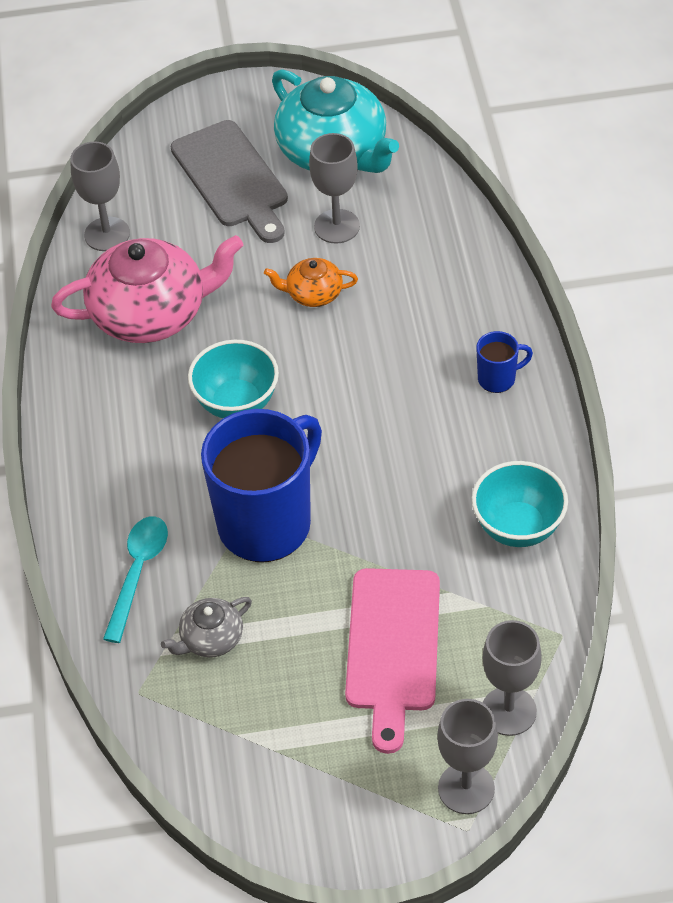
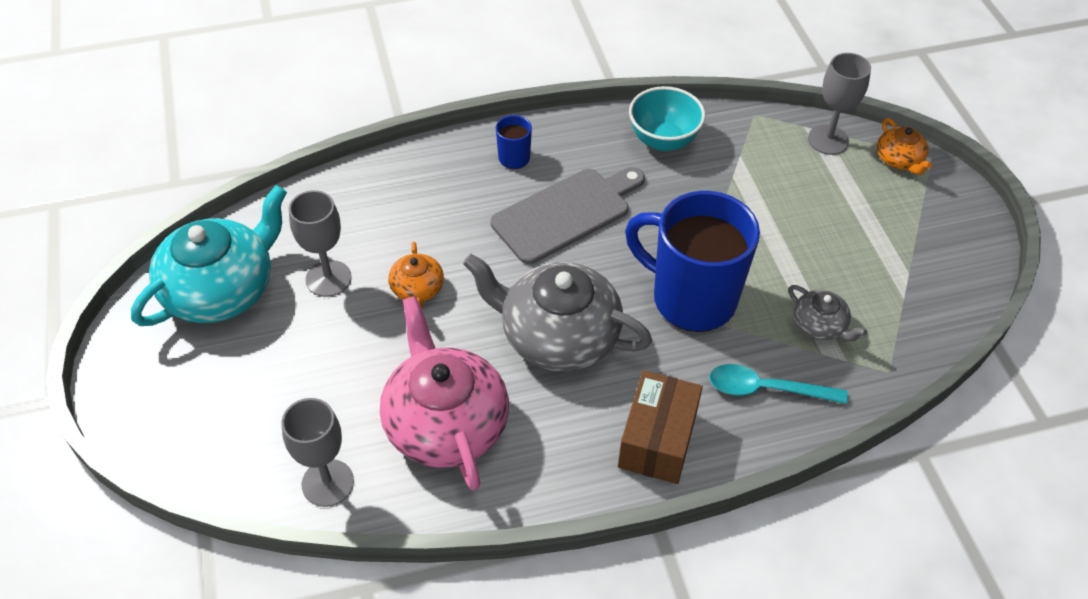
camera: 100 degrees left, 0 degrees up
grey cutting board [171,120,288,243] -> grey cutting board moved to [490,167,645,264]
turquoise bowl [188,340,279,418] -> grey teapot [463,254,652,371]
pink cutting board [345,568,440,754] -> none
grey goblet [437,699,498,814] -> orange teapot [877,118,932,175]
none -> brown box [618,370,703,484]

